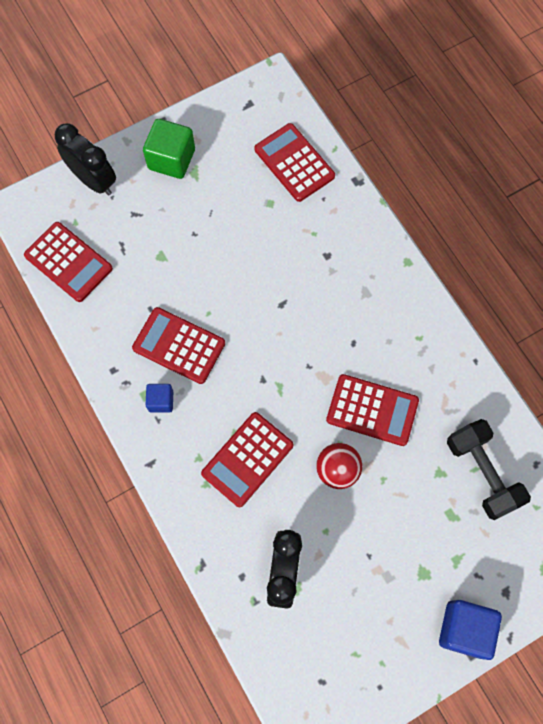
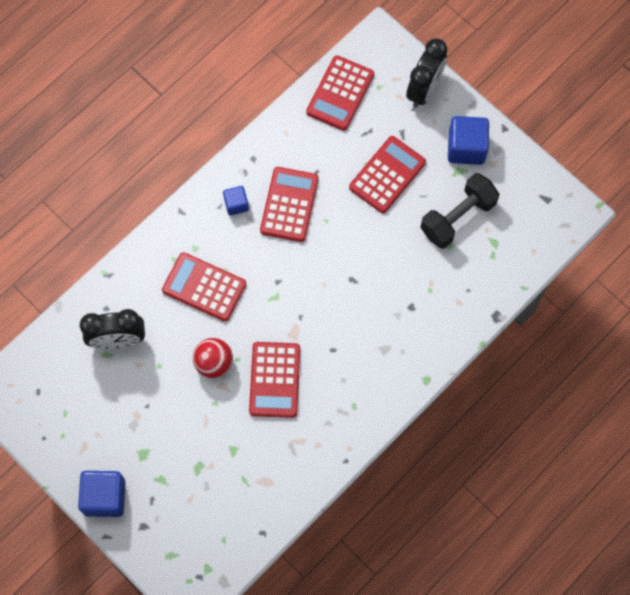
camera: 75 degrees right, 0 degrees up
green cube [143,119,195,179] -> blue cube [448,116,489,165]
red calculator [255,123,335,202] -> red calculator moved to [349,136,426,213]
black dumbbell [447,419,531,520] -> black dumbbell moved to [420,173,499,248]

